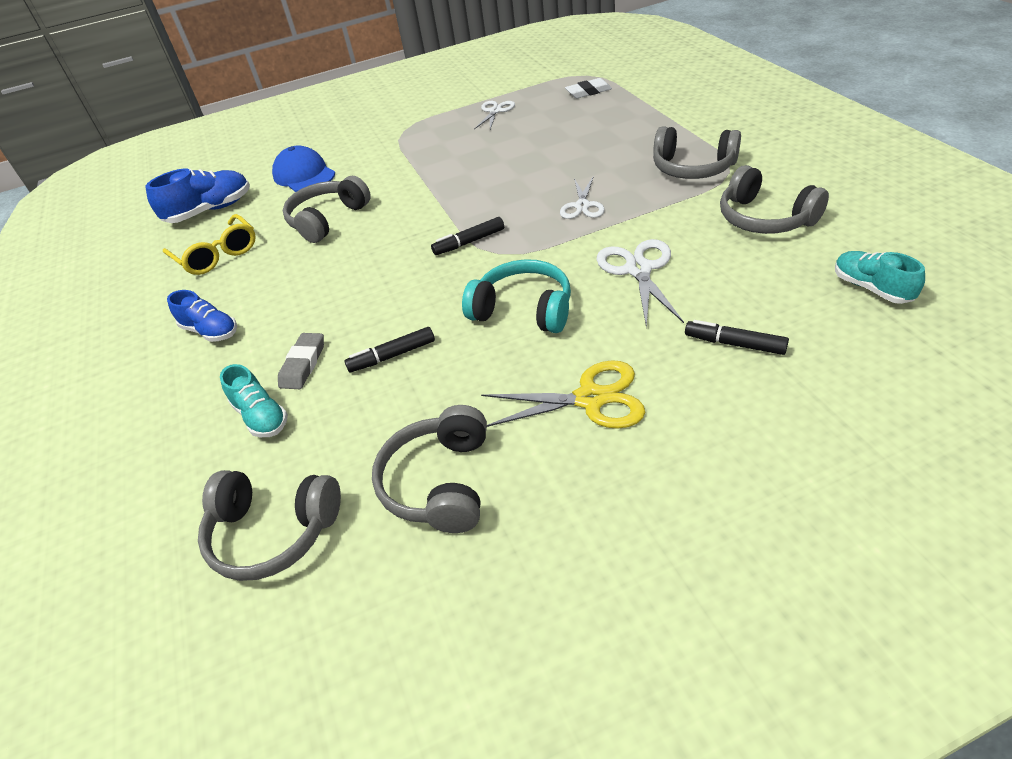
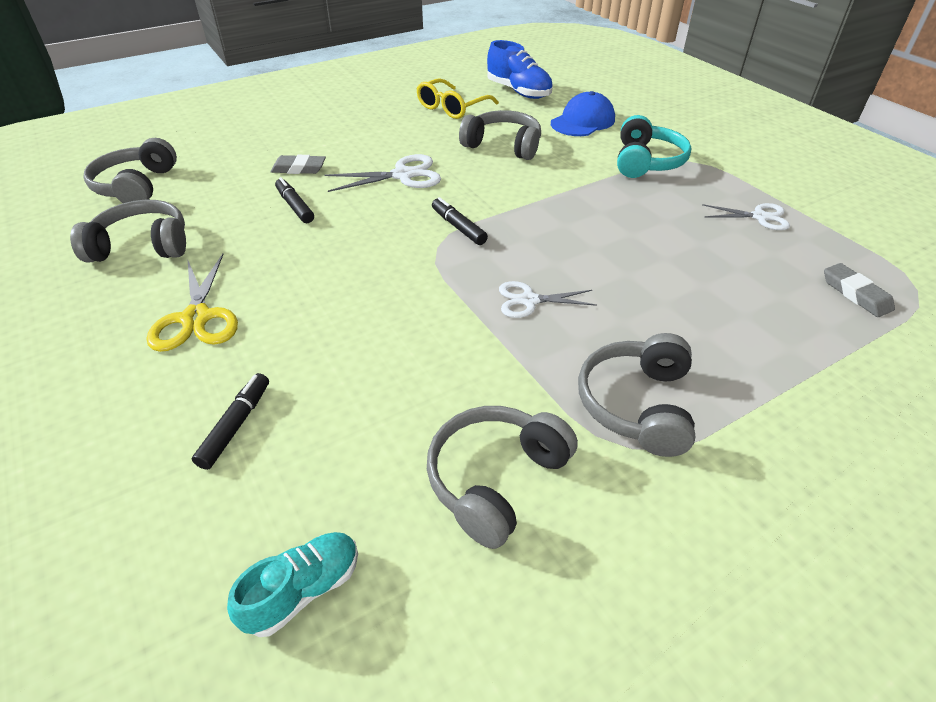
camera: 75 degrees right, 0 degrees up
blue shoe [167,290,237,342] -> none
turquoise shoe [220,364,288,437] -> none
turquoise headphones [462,259,571,333] -> turquoise headphones moved to [617,115,691,178]
white eraser [565,78,612,98] -> grey eraser [824,263,895,317]
white scissors [596,239,684,328] -> white scissors moved to [325,154,441,192]

